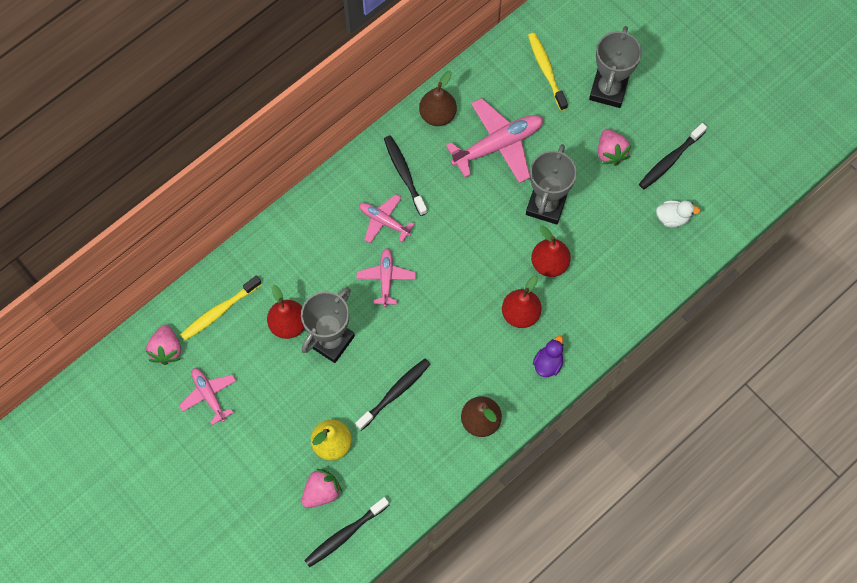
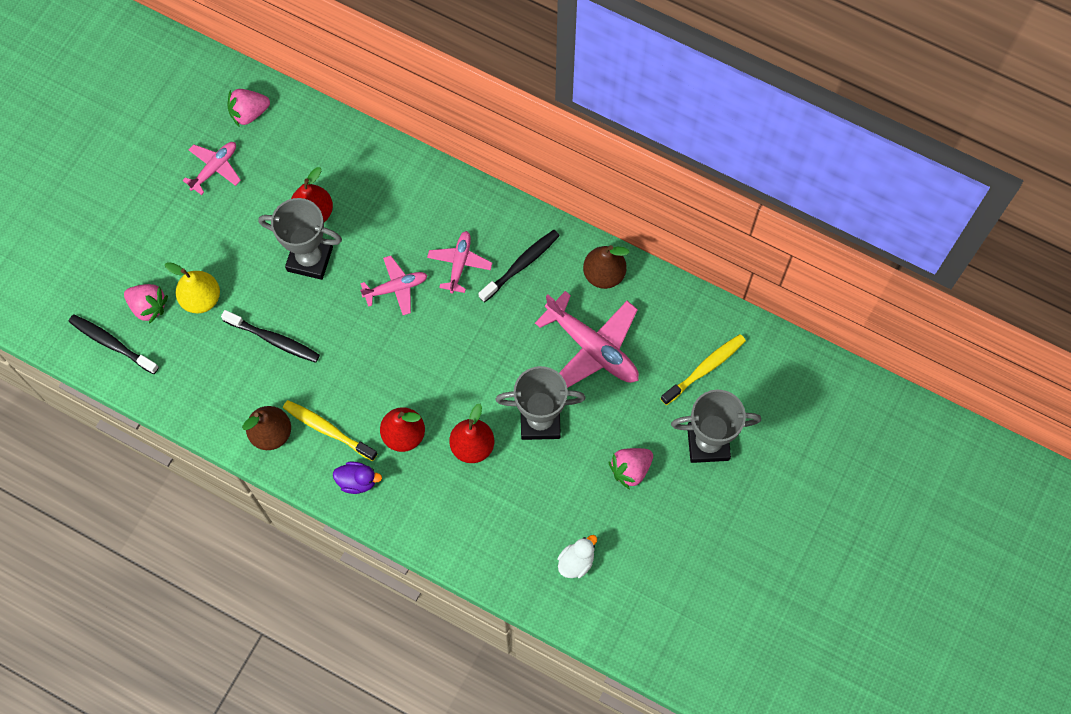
camera: 70 degrees right, 0 degrees up
yellow toothbrush [180,275,262,341] -> yellow toothbrush moved to [283,400,378,461]
black toothbrush [639,123,707,189] -> none
white duck [656,200,700,227] -> white duck turned 120 degrees counterclockwise [558,535,597,578]

